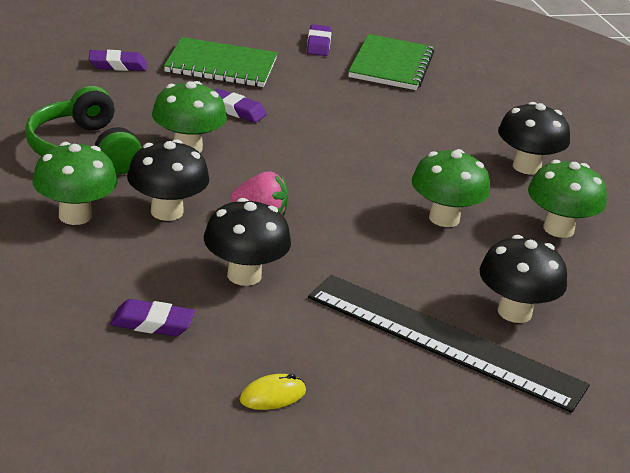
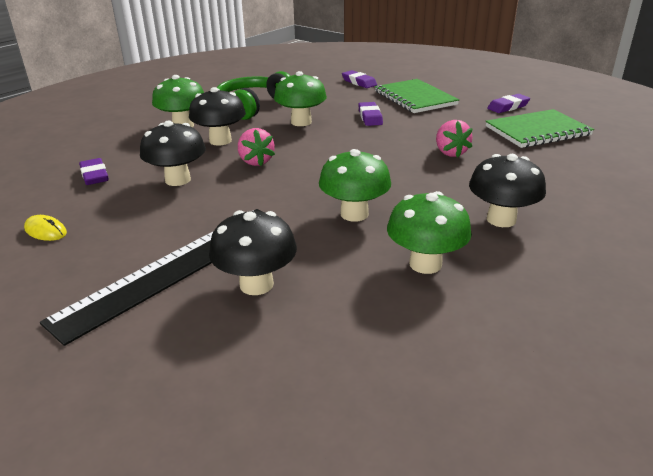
camera: 60 degrees right, 0 degrees up
black ruler [308,275,590,413] -> black ruler turned 45 degrees clockwise [40,209,263,346]
none -> pink strawberry [436,120,473,157]

